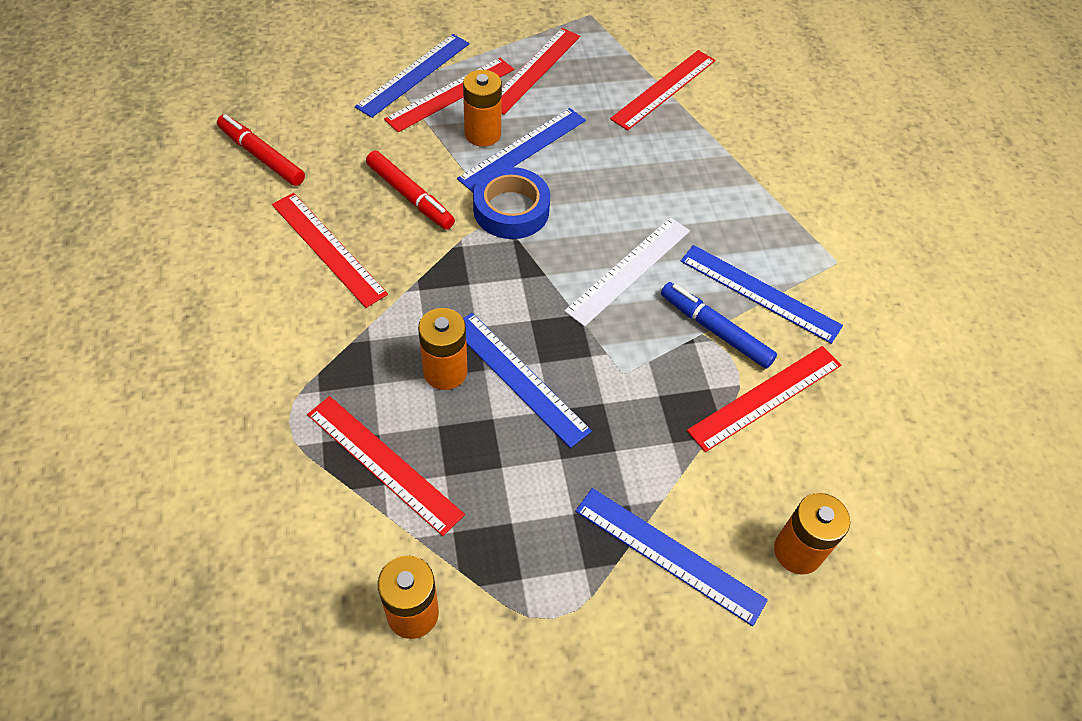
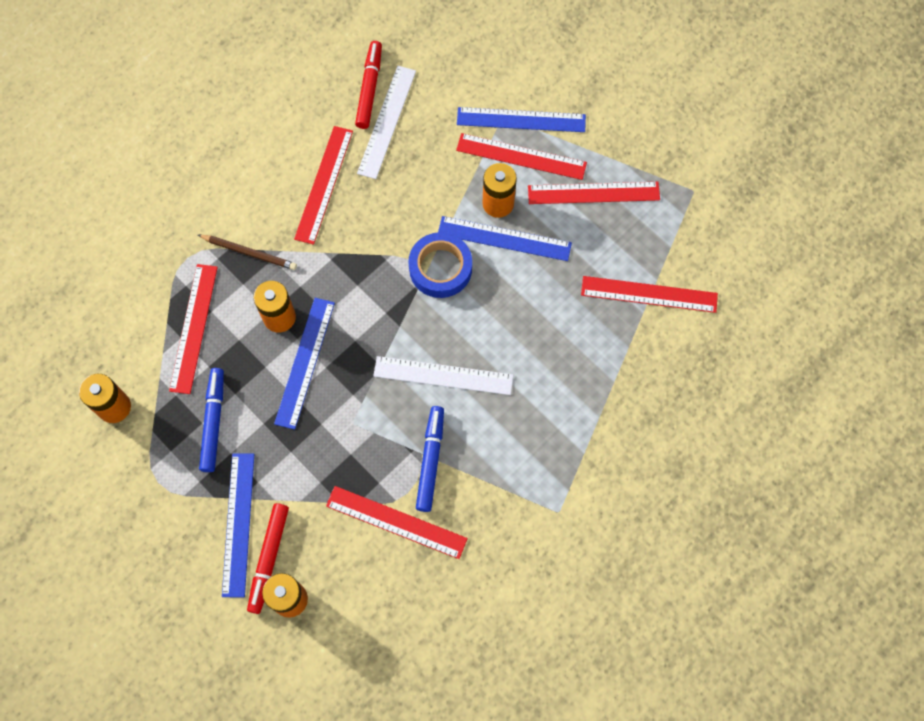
camera: 60 degrees right, 15 degrees up
red marker [366,151,455,230] -> red marker moved to [247,503,289,614]
blue ruler [681,245,843,344] -> none
none -> brown pencil [198,235,297,270]
none -> blue marker [199,368,224,472]
none -> white ruler [357,66,416,179]

